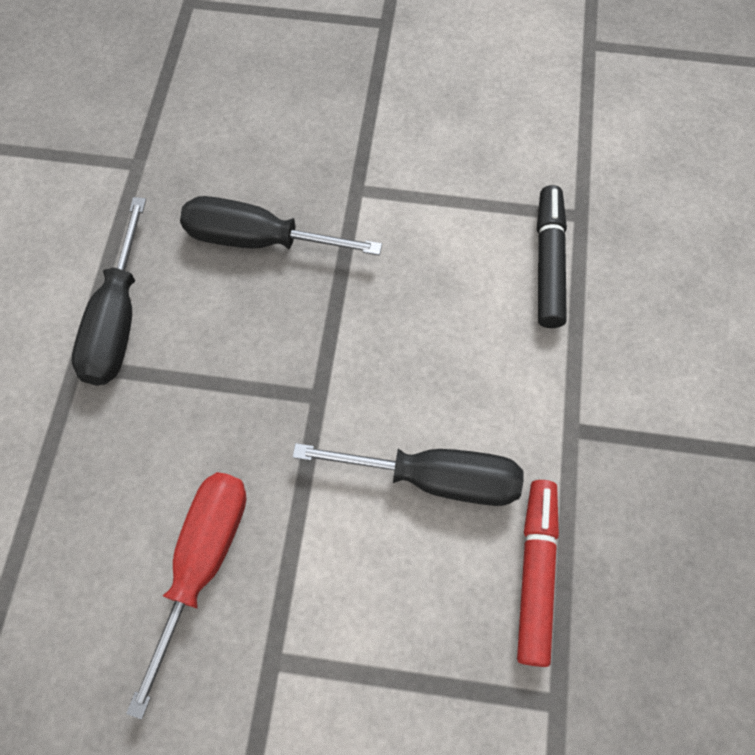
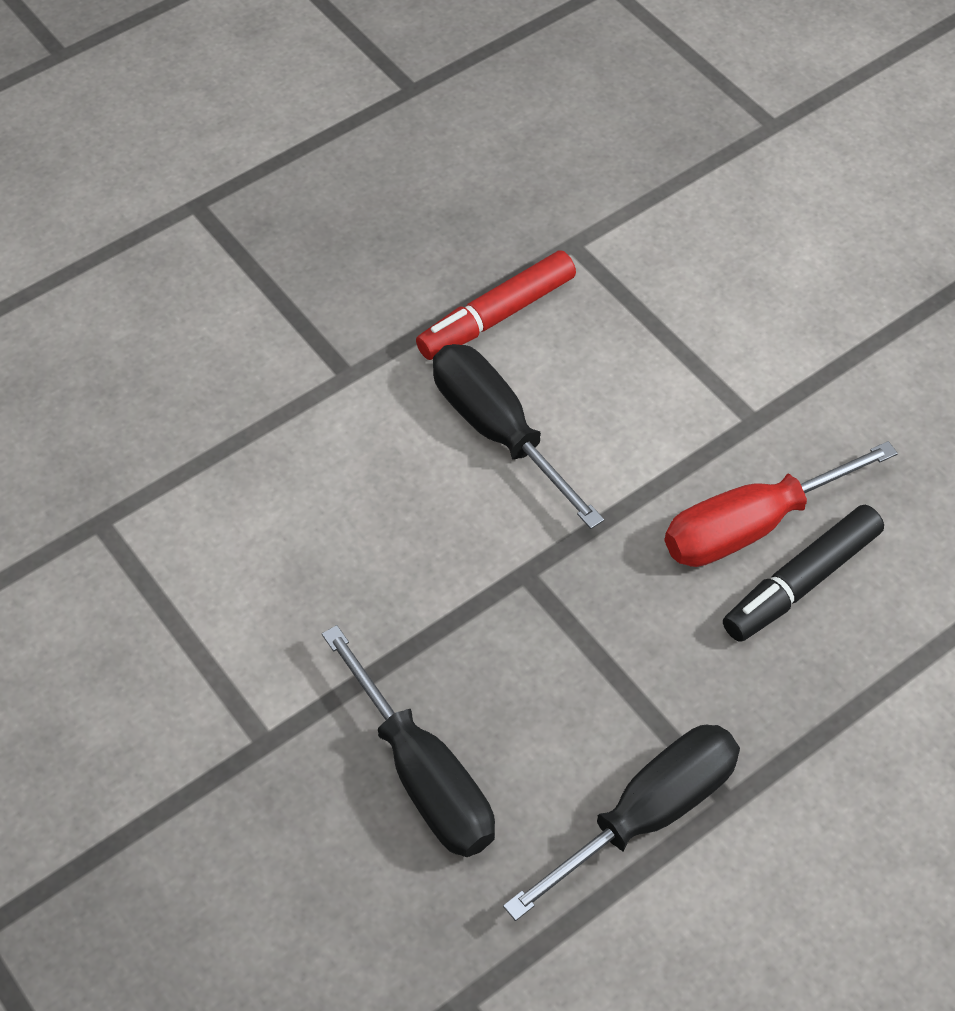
camera: 135 degrees left, 10 degrees down
black marker [537,185,567,328] -> black marker moved to [723,505,884,642]

